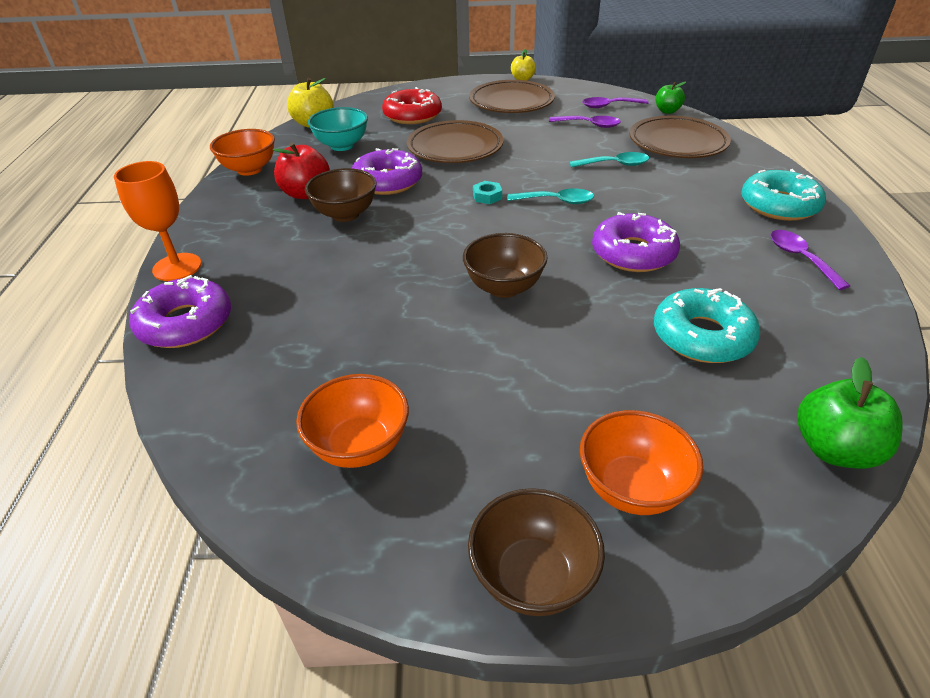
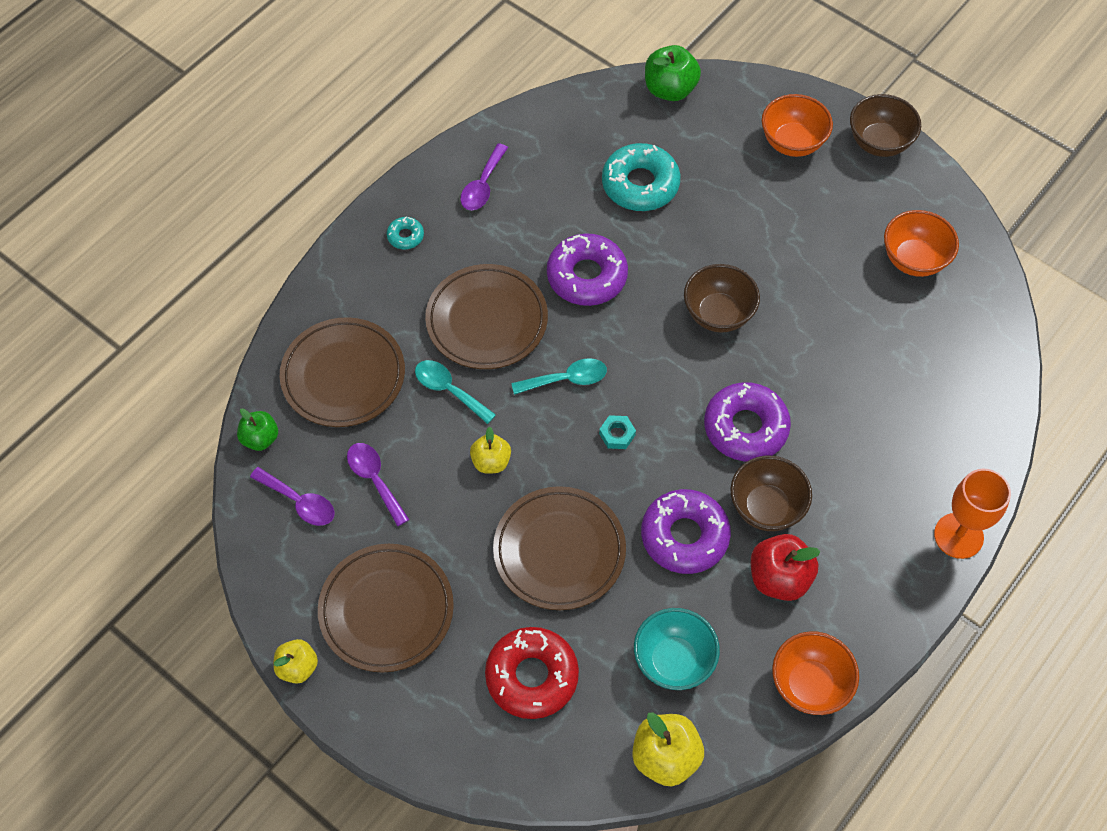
camera: 140 degrees left, 20 degrees up
purple donut [129,275,231,348] -> purple donut moved to [704,382,791,461]
turquoise spoon [507,188,594,204] -> turquoise spoon turned 120 degrees clockwise [511,358,607,395]
turquoise donut [741,169,826,221] -> turquoise donut [387,216,424,249], size x0.47
none -> brown plate [425,264,548,369]
none -> yellow apple [470,427,511,474]

